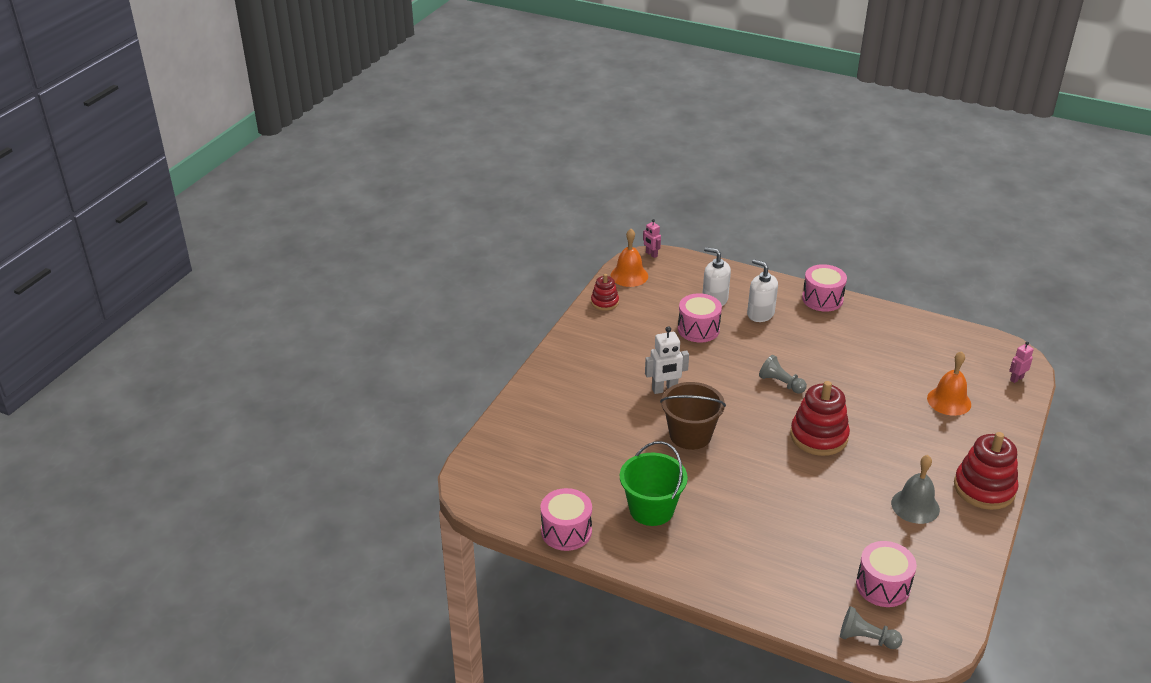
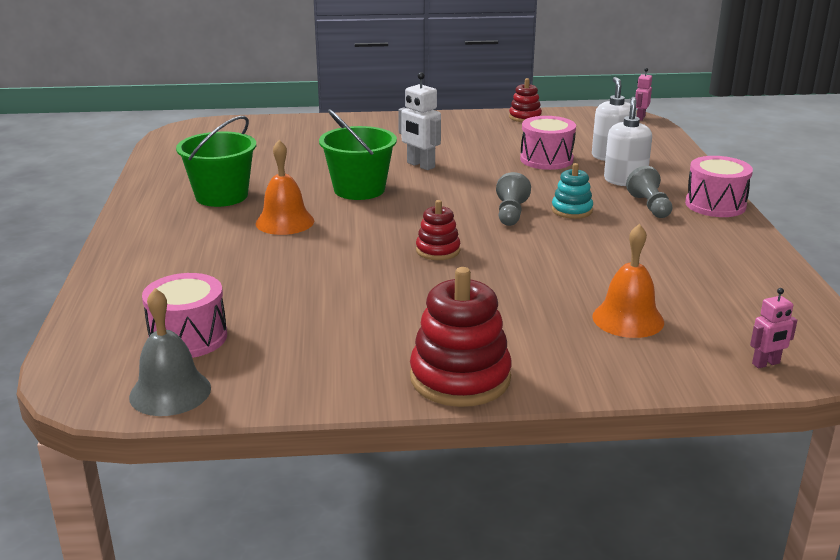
camera: 60 degrees right, 10 degrees down
pink drum [541,488,592,551] -> none
orange bell [611,229,648,287] -> orange bell moved to [256,140,314,235]
brown bucket [660,382,726,450] -> green bucket [319,109,397,200]
red stacking toy [790,381,850,456] -> red stacking toy [416,200,460,260], size x0.56
grey pawn [840,606,903,649] -> grey pawn moved to [626,166,672,218]
grey bell [891,455,940,524] -> grey bell moved to [129,288,211,416]
pink robot [1009,341,1034,383] -> pink robot turned 135 degrees clockwise [750,288,797,368]
none -> turquoise stacking toy [552,163,593,219]

